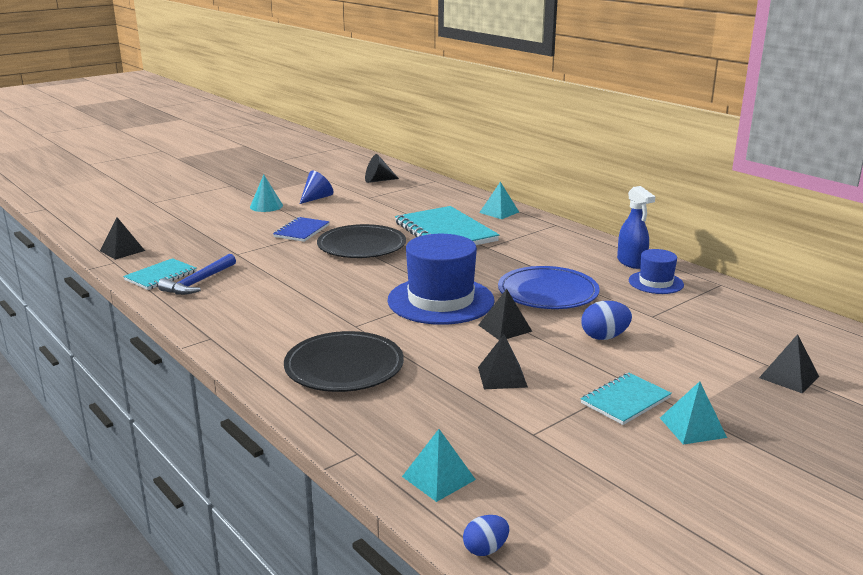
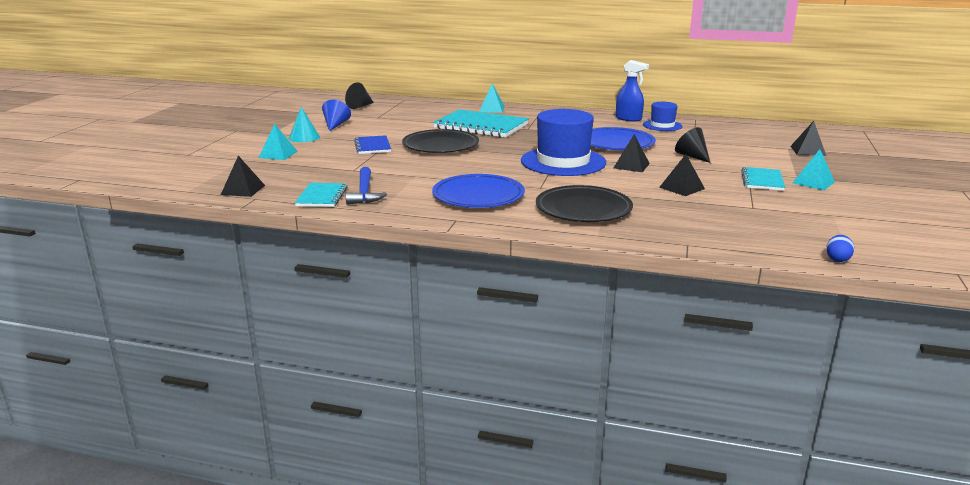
camera: 35 degrees left, 0 degrees up
turquoise pyramid [402,429,476,502] -> turquoise pyramid moved to [259,124,298,160]
blue egg [581,301,632,340] -> black cone [675,127,710,163]
none -> blue plate [432,174,525,208]

